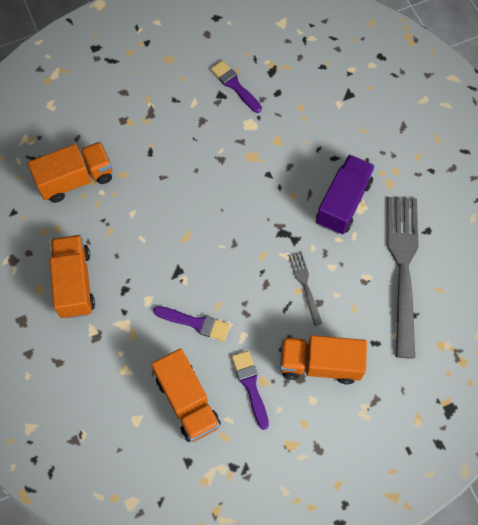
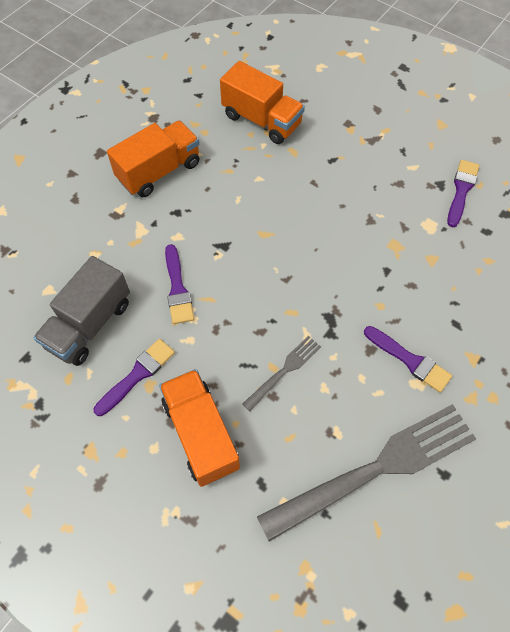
camera: 60 degrees right, 5 degrees down
orange truck [151,349,221,442] -> grey truck [33,256,130,366]
purple truck [316,154,375,234] -> purple brush [364,326,452,393]

